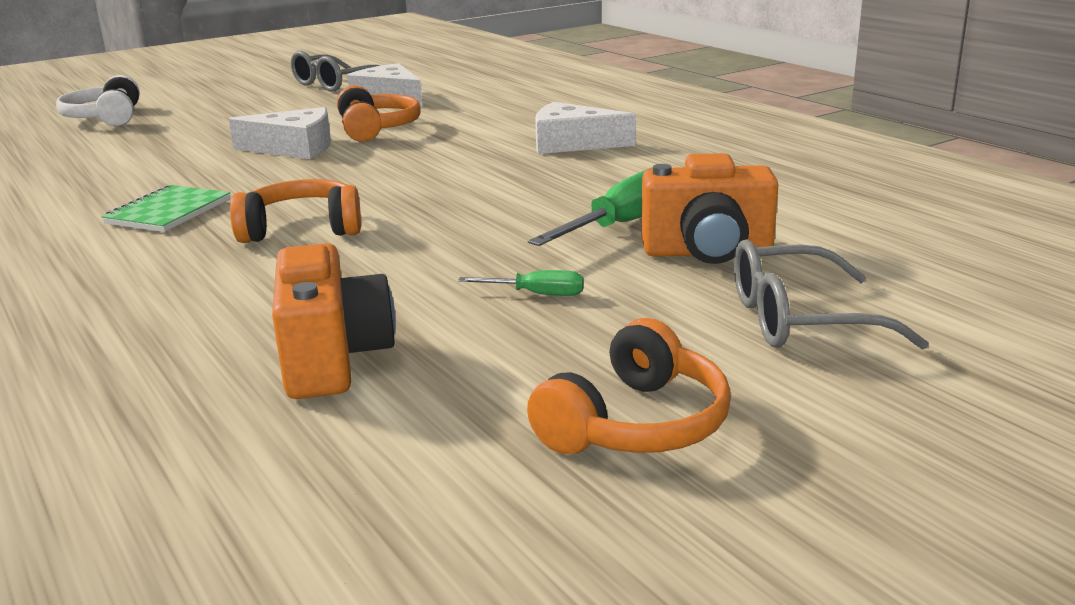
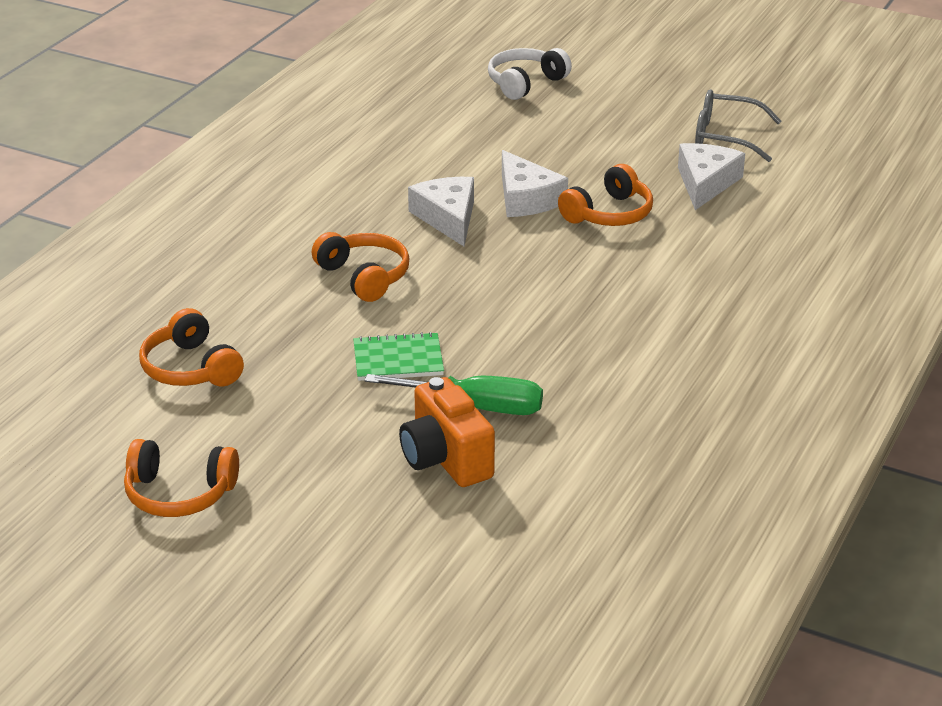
camera: 60 degrees right, 10 degrees up
green notebook [101,185,231,232] -> green notebook moved to [353,332,444,381]
orange camera [272,243,396,399] -> orange headphones [139,308,244,386]
green screwdriver [458,270,584,296] -> none
white cheese [535,102,636,154] -> white cheese moved to [408,177,474,246]
grey glasses [734,239,929,350] -> none

